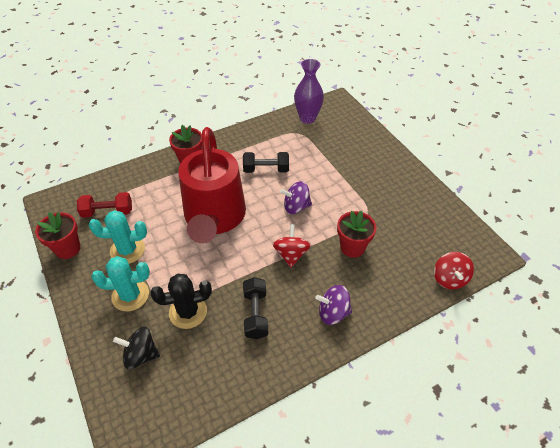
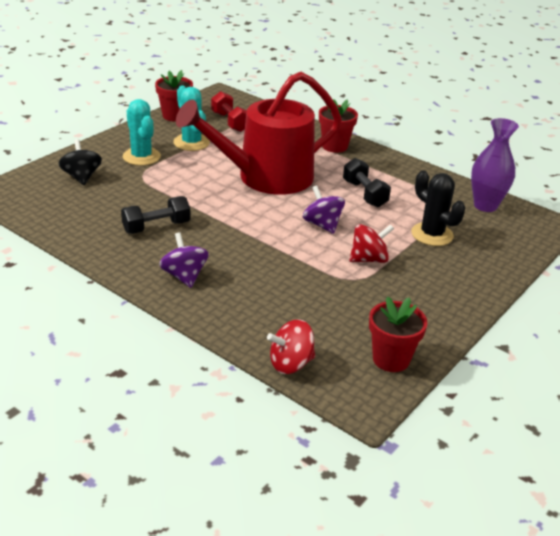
camera: 65 degrees right, 15 degrees down
black cactus [150,274,212,329] -> black cactus moved to [411,170,465,246]
red spinning top [273,224,311,268] -> red spinning top moved to [350,224,394,263]
red flower pot [337,211,376,258] -> red flower pot moved to [369,296,427,372]

